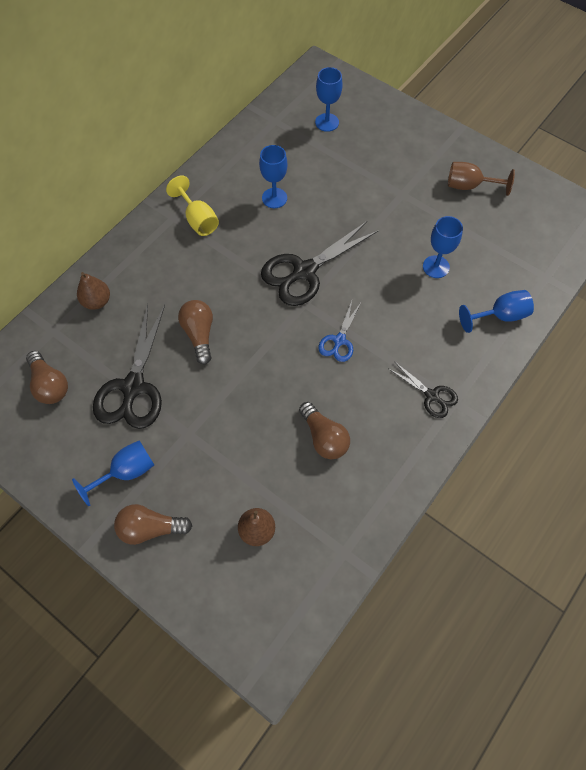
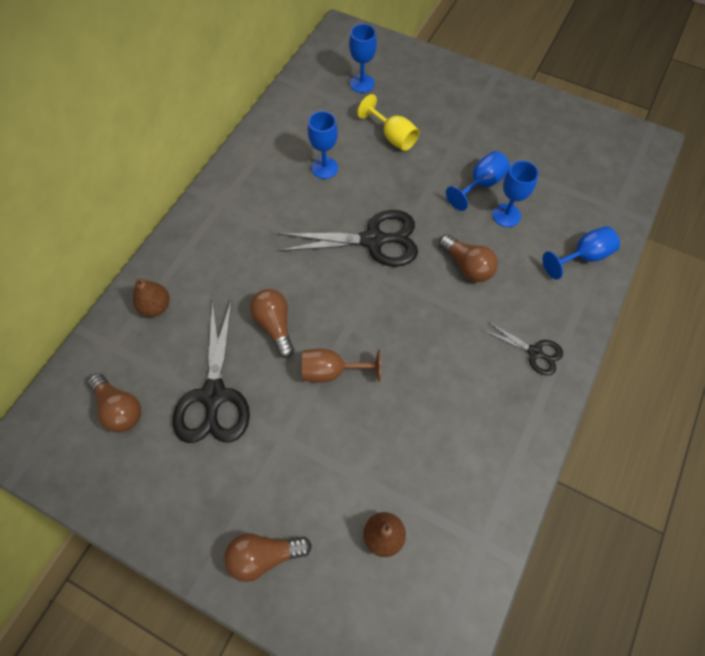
camera: 10 degrees left, 0 degrees up
blue goblet [72,440,154,506] -> blue goblet moved to [446,151,510,211]
yellow goblet [166,175,219,236] -> yellow goblet moved to [357,94,419,151]
black scissors [261,221,379,306] -> black scissors turned 135 degrees counterclockwise [278,210,418,267]
brown light bulb [299,402,350,459] -> brown light bulb moved to [439,234,498,282]
blue scissors [318,301,361,362] -> none
brown goblet [448,162,515,196] -> brown goblet moved to [302,349,381,383]

